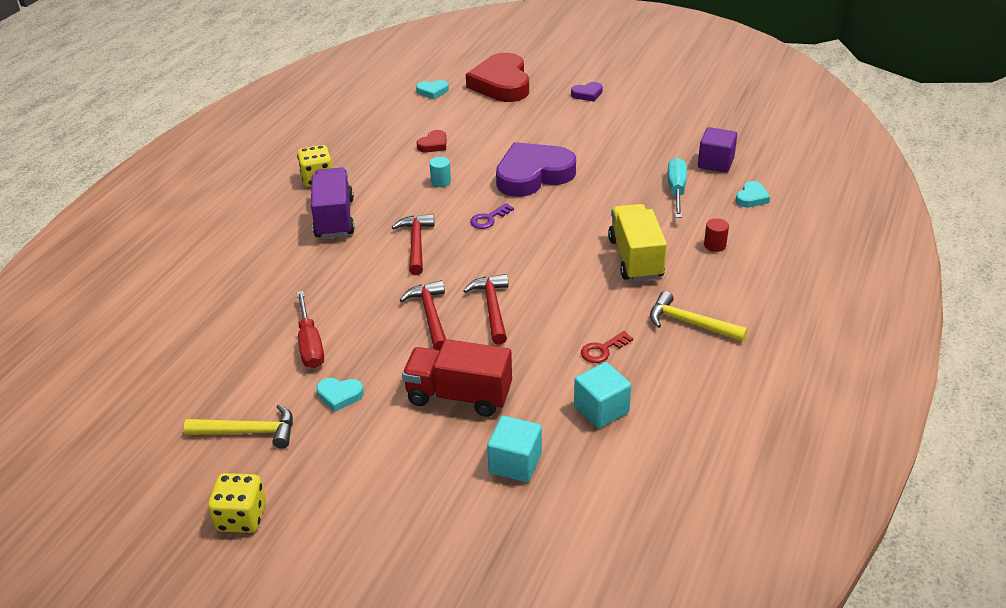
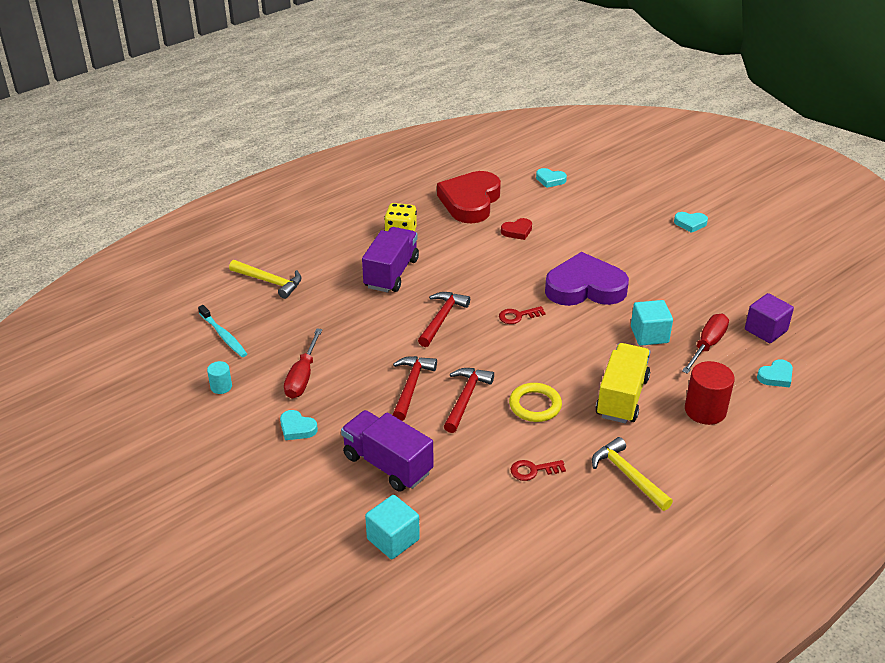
camera: 25 degrees right, 0 degrees up
yellow hammer [184,404,293,449] -> yellow hammer moved to [229,260,302,299]
yellow dice [208,473,266,533] -> none
red truck [402,339,512,417] -> purple truck [341,410,433,492]
turquoise cylinder [429,157,451,187] -> turquoise cylinder moved to [207,361,232,394]
red heart [466,53,529,102] -> red heart moved to [437,171,501,223]
purple key [470,203,514,229] -> red key [499,306,546,324]
purple heart [571,82,603,102] -> turquoise heart [674,212,708,233]
turquoise cube [574,362,631,428] -> turquoise cube moved to [631,300,673,346]
turquoise screwdriver [668,157,687,218] -> red screwdriver [682,314,729,374]
red cylinder [704,218,729,252] -> red cylinder [685,361,735,425], size x1.88
none -> turquoise toothbrush [198,305,247,357]
none -> yellow ring [509,383,562,422]

